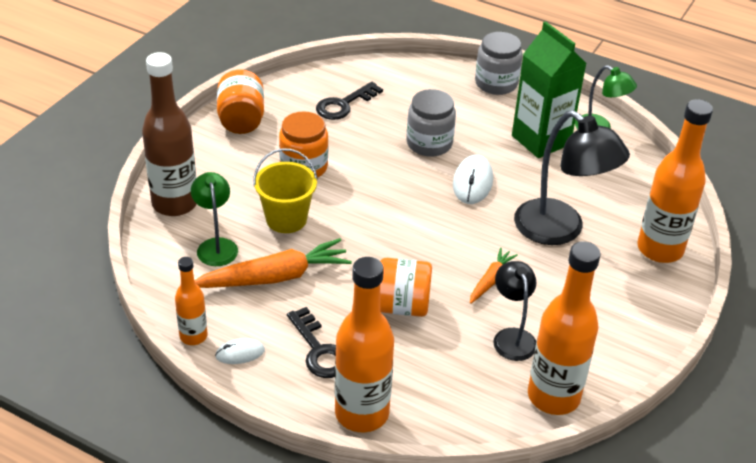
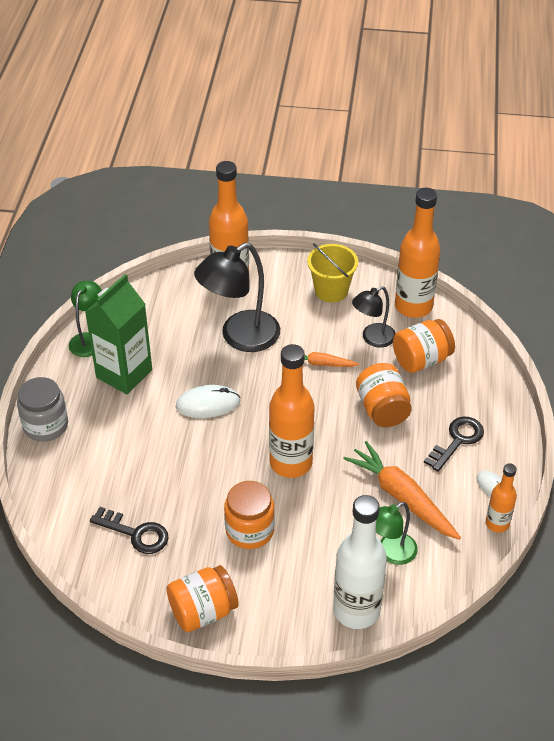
camera: 110 degrees left, 5 degrees up
brown bottle [142,52,197,216] -> white bottle [333,495,387,629]
yellow bucket [253,148,318,233] -> yellow bucket moved to [307,243,358,302]
orange bottle [335,257,394,432] -> orange bottle moved to [269,344,315,478]
grey jar [407,89,456,157] -> none
black lamp [514,110,630,245] -> black lamp turned 150 degrees counterclockwise [194,243,280,352]
none -> orange jar [393,319,455,373]

